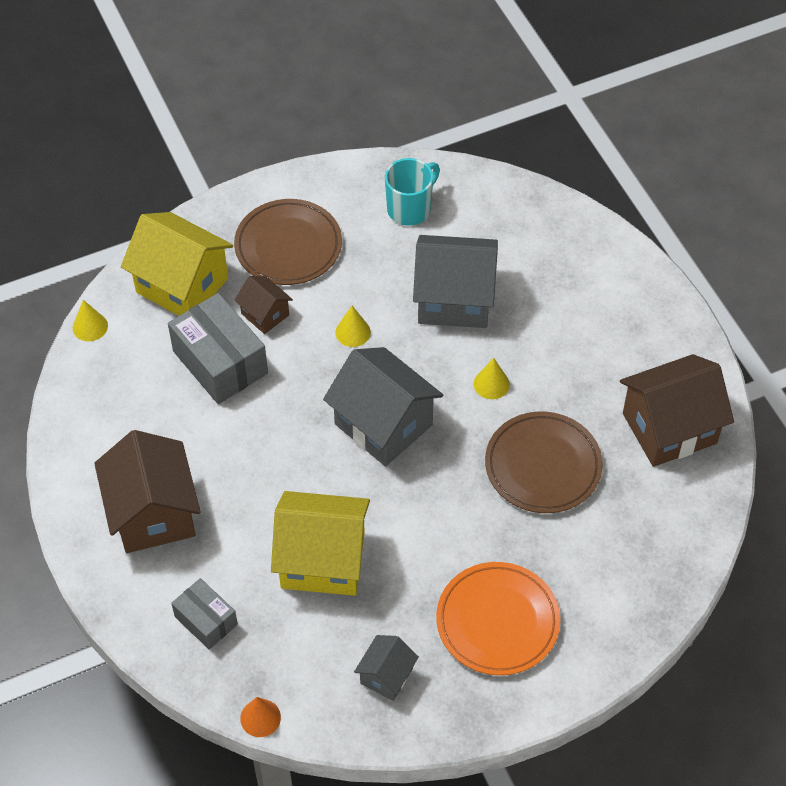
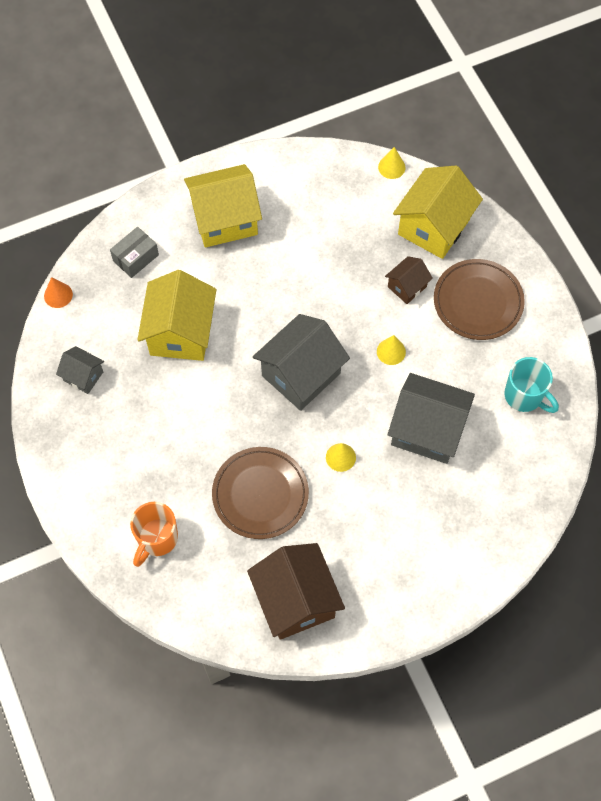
camera: 90 degrees right, 10 degrees up
brown house [94,430,201,553] -> yellow house [184,164,262,247]
grey box [168,293,268,404] -> none
grey house [413,235,498,328] -> grey house turned 75 degrees counterclockwise [388,373,475,464]
orange plate [436,562,560,675] -> none
none -> orange mug [130,502,178,567]

